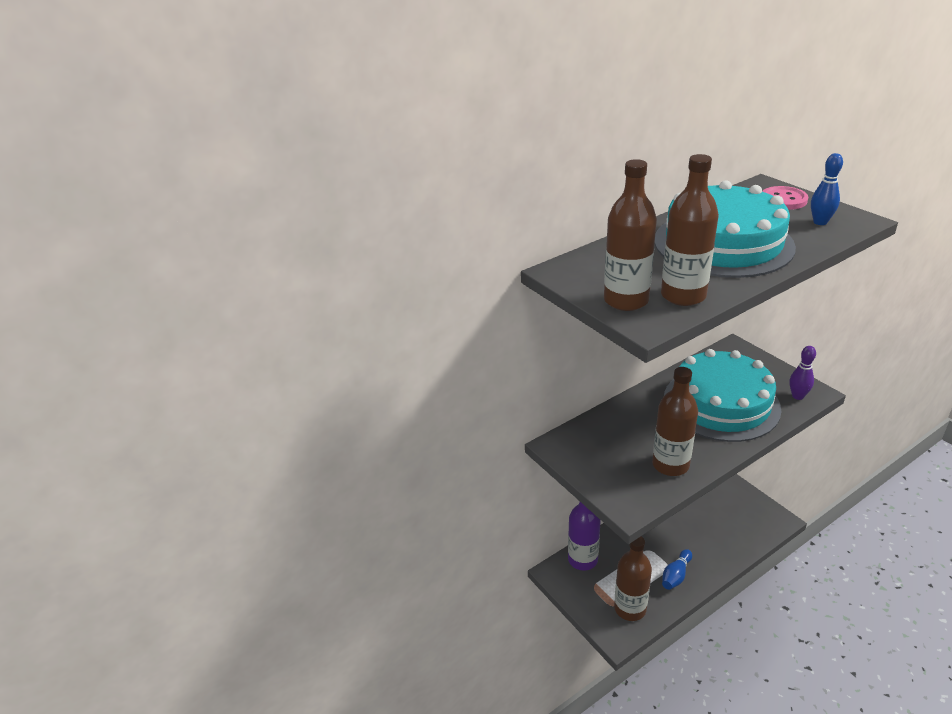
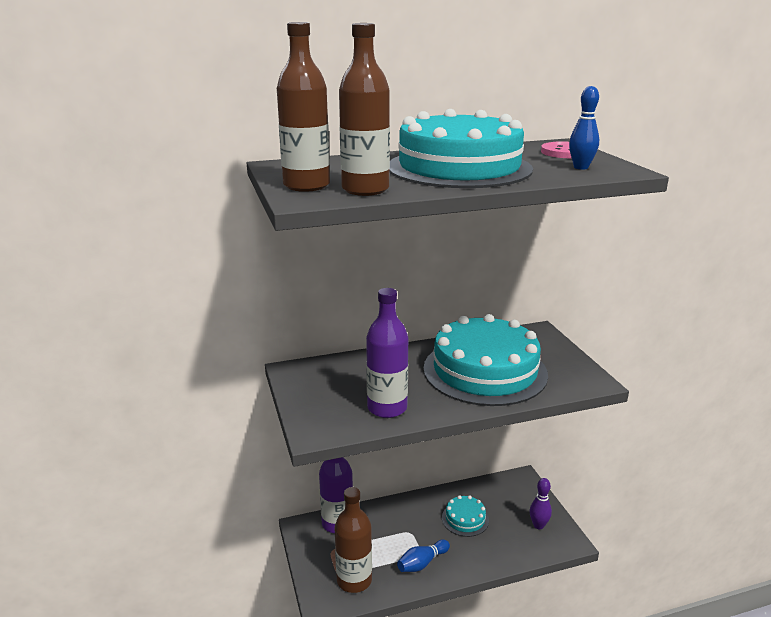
camera: 15 degrees right, 10 degrees down
brown bottle [652,367,698,476] -> purple bottle [366,288,408,418]
purple bowling pin [789,346,816,400] -> purple bowling pin moved to [530,478,552,529]
none -> turquoise cake [442,495,489,537]

